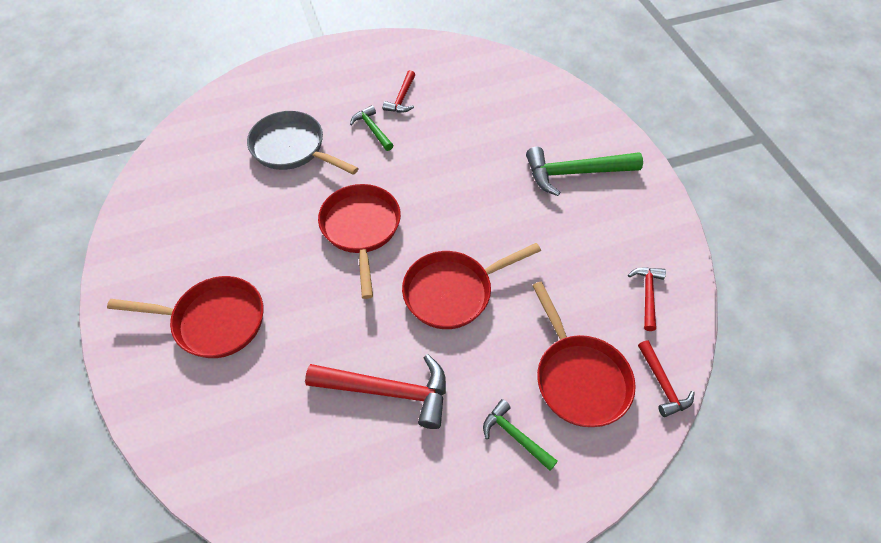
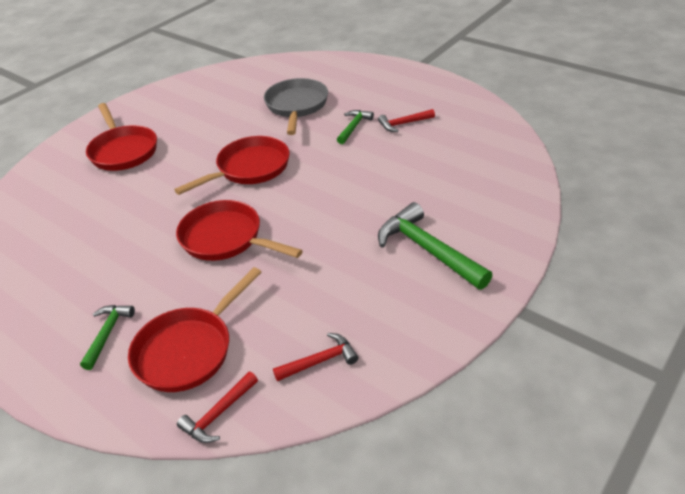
camera: 60 degrees right, 15 degrees down
red hammer [305,354,446,429] -> none

